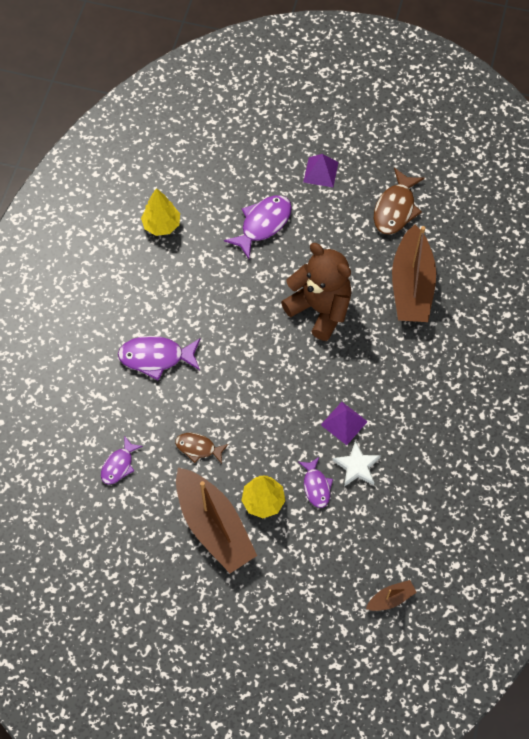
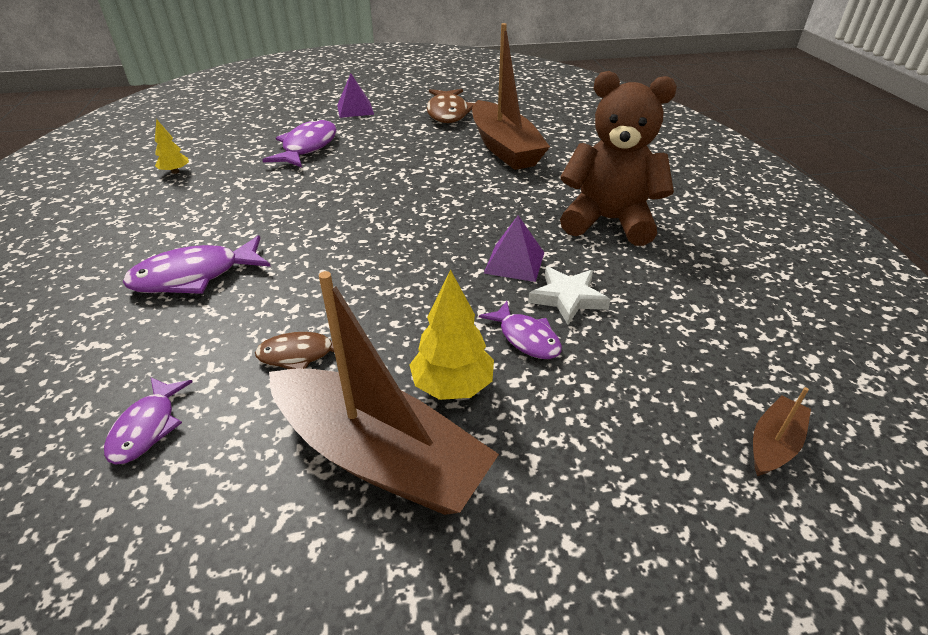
camera: 25 degrees left, 25 degrees down
yellow tree [141,188,180,236] -> yellow tree [155,119,189,174], size x0.61
brown teddy bear [281,243,352,341] -> brown teddy bear moved to [560,71,677,246]

